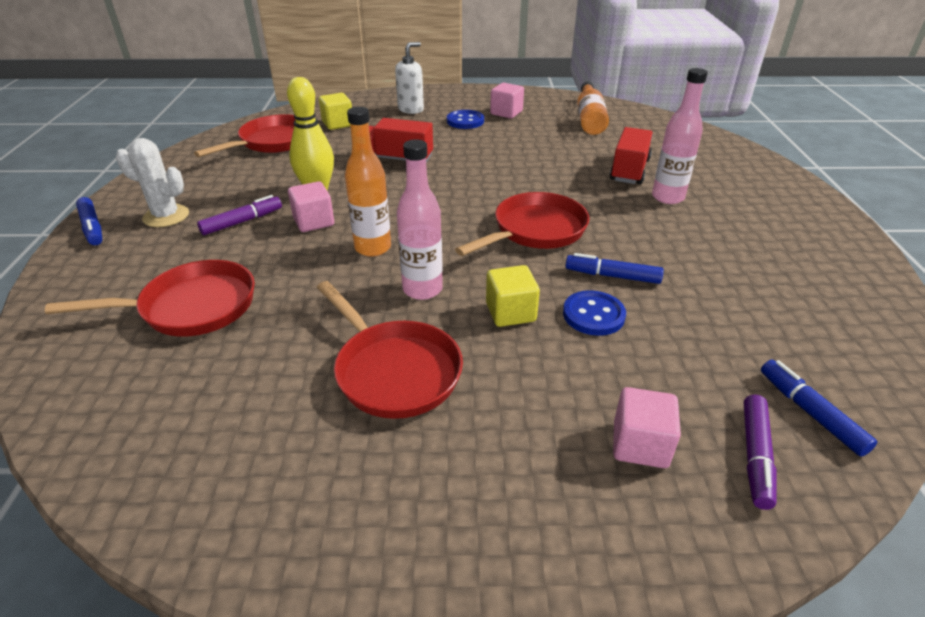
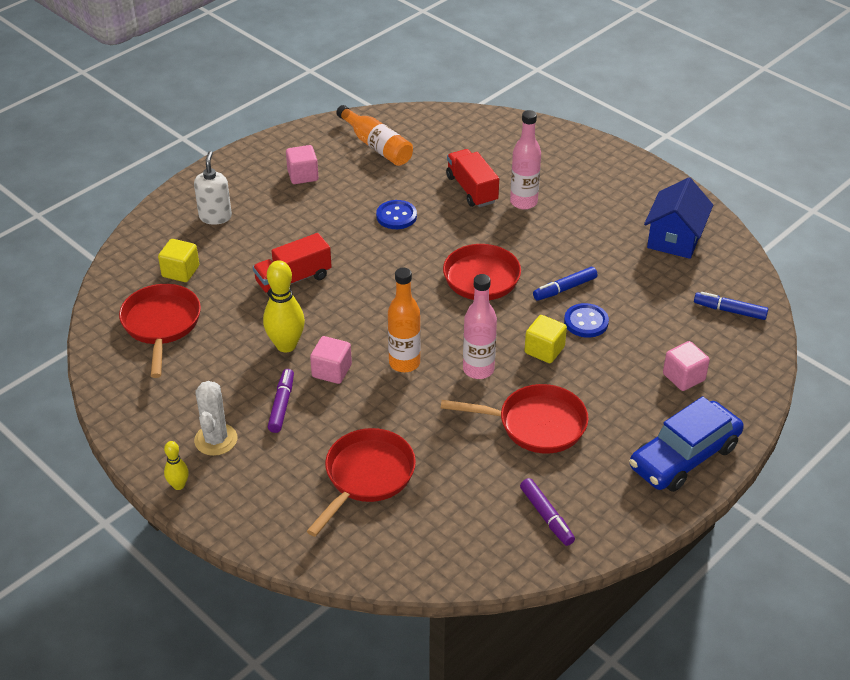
camera: 45 degrees left, 5 degrees up
blue marker [76,197,103,245] -> yellow bowling pin [164,441,189,490]
white cactus [116,138,189,227] -> white cactus turned 60 degrees counterclockwise [194,381,237,456]
blue button [447,110,484,129] -> blue button moved to [376,200,417,229]
purple marker [744,395,776,510] -> purple marker moved to [520,478,575,546]
none -> blue car [629,396,744,492]
none -> blue house [644,177,713,259]

